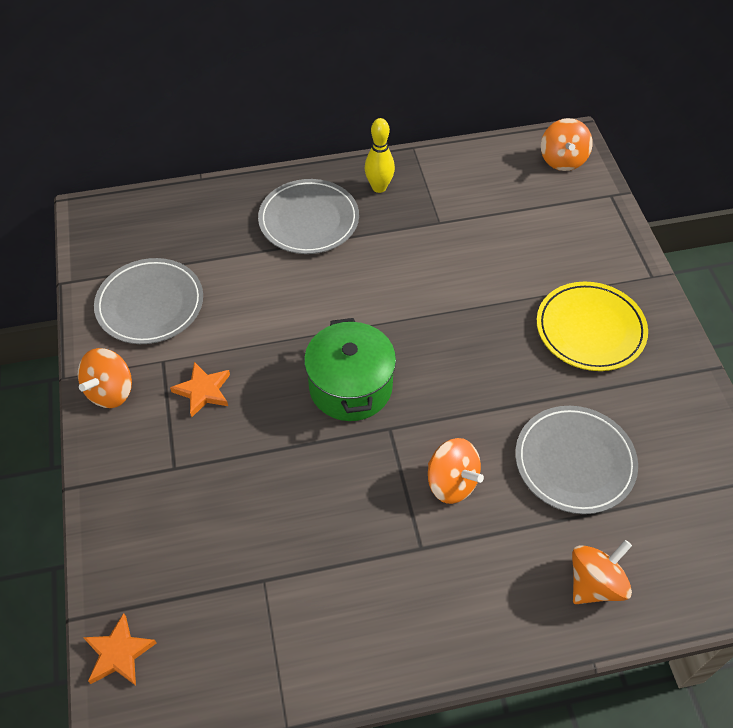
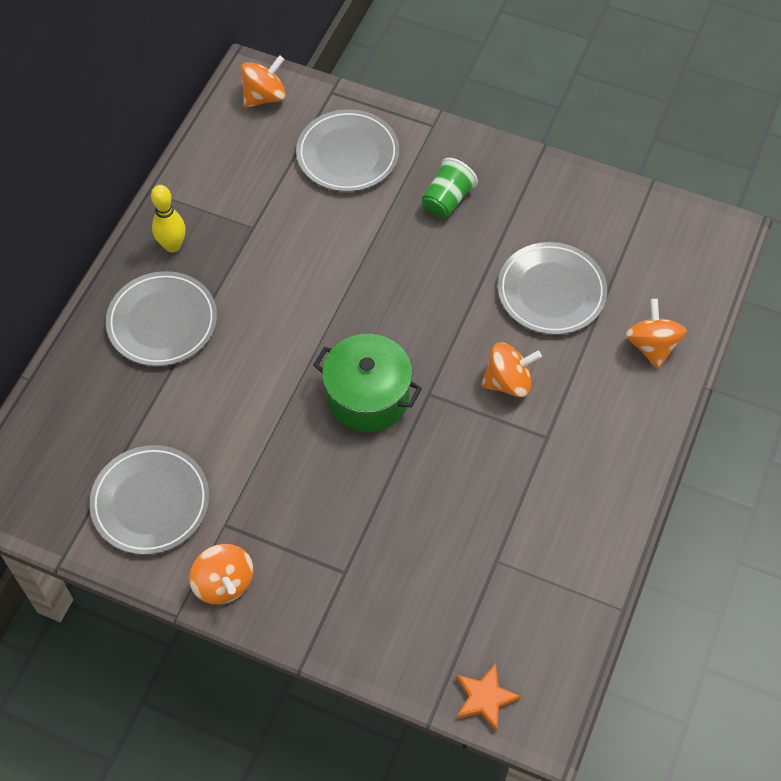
camera: 55 degrees left, 5 degrees up
orange star [170,362,230,417] -> none
yellow plate [537,282,648,371] -> green cup [422,158,478,218]
orange spinning top [541,118,593,171] -> orange spinning top turned 75 degrees counterclockwise [241,55,286,108]
none -> grey plate [296,109,399,192]

